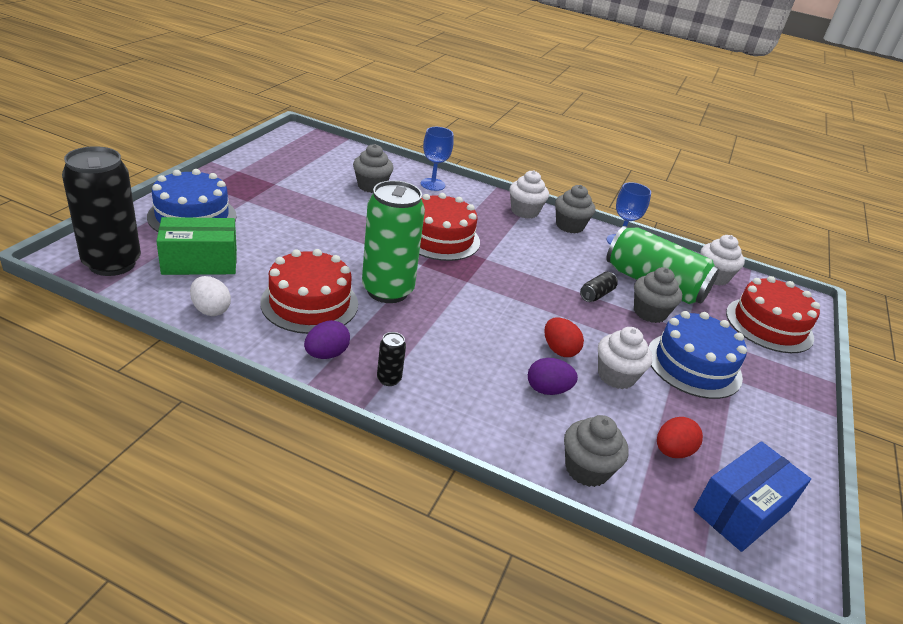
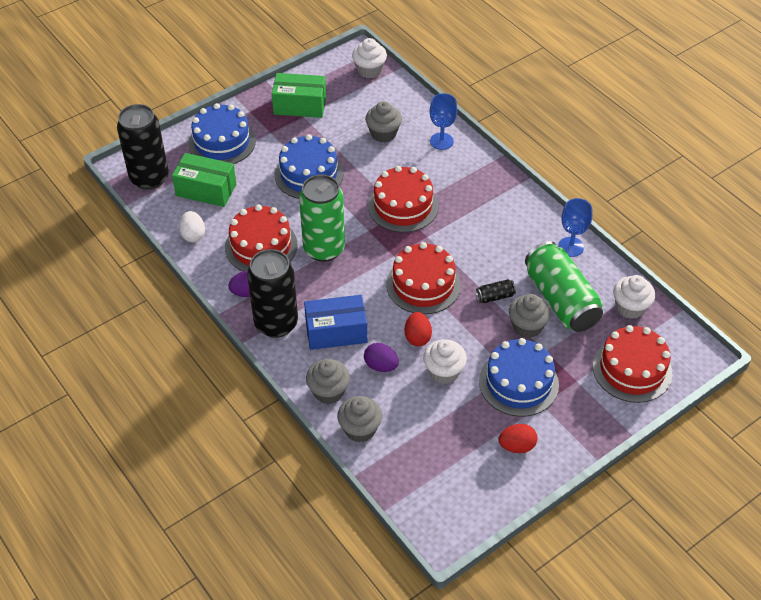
camera: 35 degrees right, 15 degrees up
black can [377,332,406,386] -> black can [247,249,298,338], size x2.46
white cupcake [509,170,549,219] -> white cupcake moved to [352,38,387,78]
grey cupcake [555,185,596,234] -> grey cupcake moved to [306,359,350,404]
red egg [657,417,703,458] -> red egg moved to [498,424,537,453]
blue box [693,441,811,552] -> blue box moved to [304,295,367,350]
none -> green box [272,73,326,118]
none -> blue cake [274,134,344,199]
none -> red cake [386,242,461,314]

